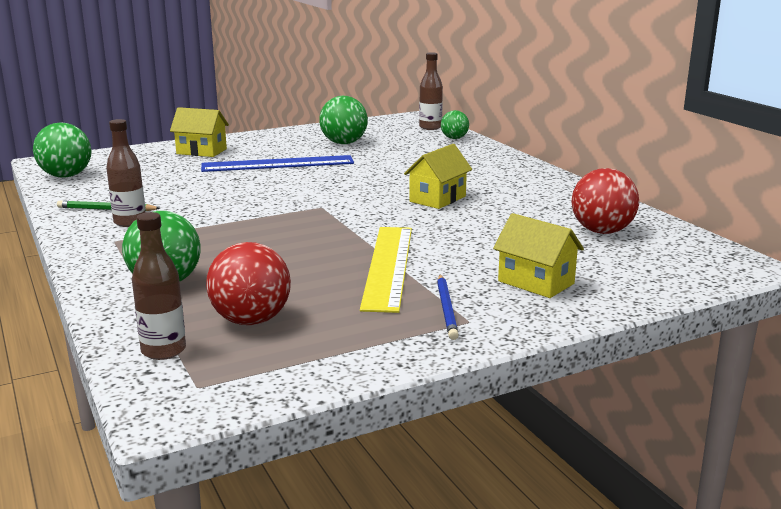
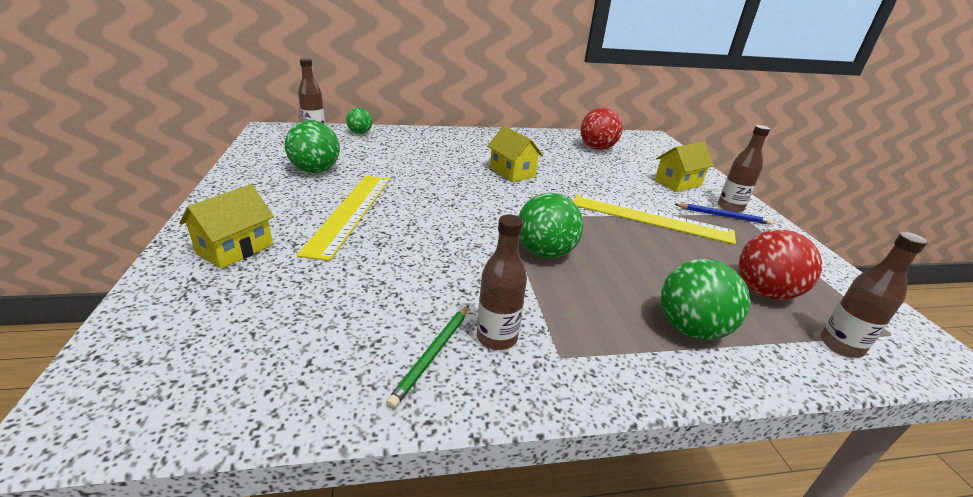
camera: 75 degrees left, 10 degrees up
green ball [33,122,91,178] -> green ball moved to [518,193,583,259]
blue ruler [201,155,354,172] -> yellow ruler [297,176,390,261]
none -> brown bottle [718,125,770,213]

